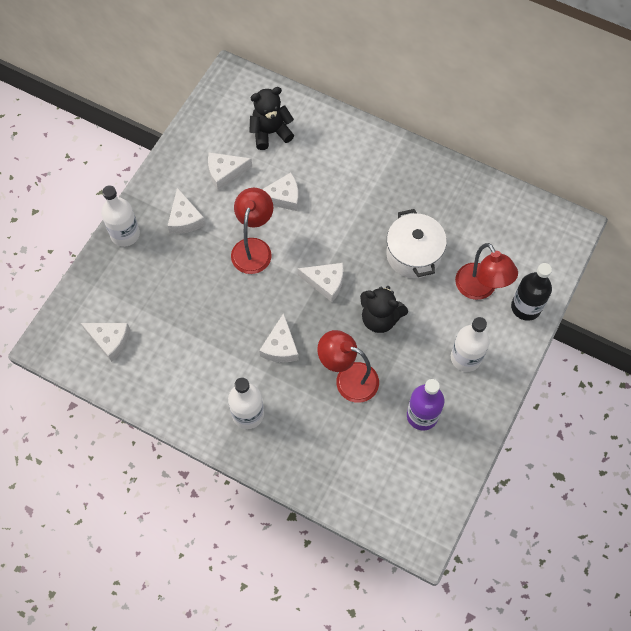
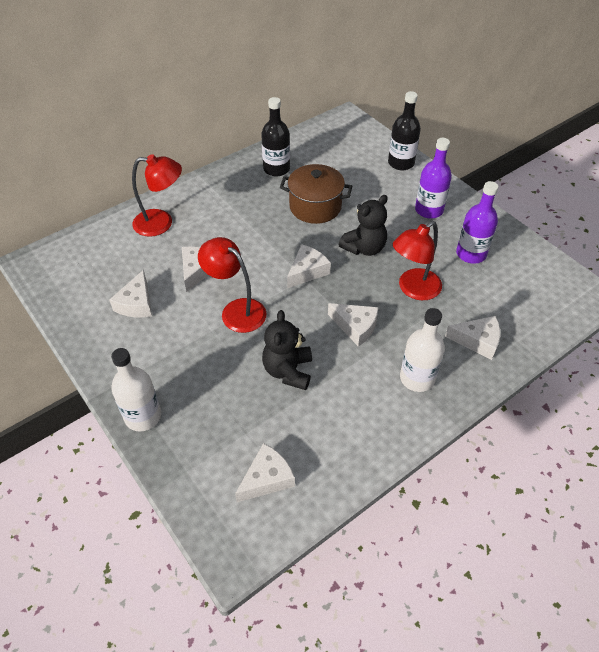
camera: 65 degrees left, 15 degrees down
white cheese [168,188,205,234] -> white cheese moved to [445,316,500,360]
black teddy bear [250,87,294,150] -> black teddy bear moved to [262,310,312,390]
white pot [386,209,447,278] -> brown pot [280,164,352,224]
white bottle [451,317,490,372] -> purple bottle [415,138,452,219]
red lamp [455,243,518,300] -> red lamp moved to [132,154,182,237]
none -> black bottle [261,97,290,176]

